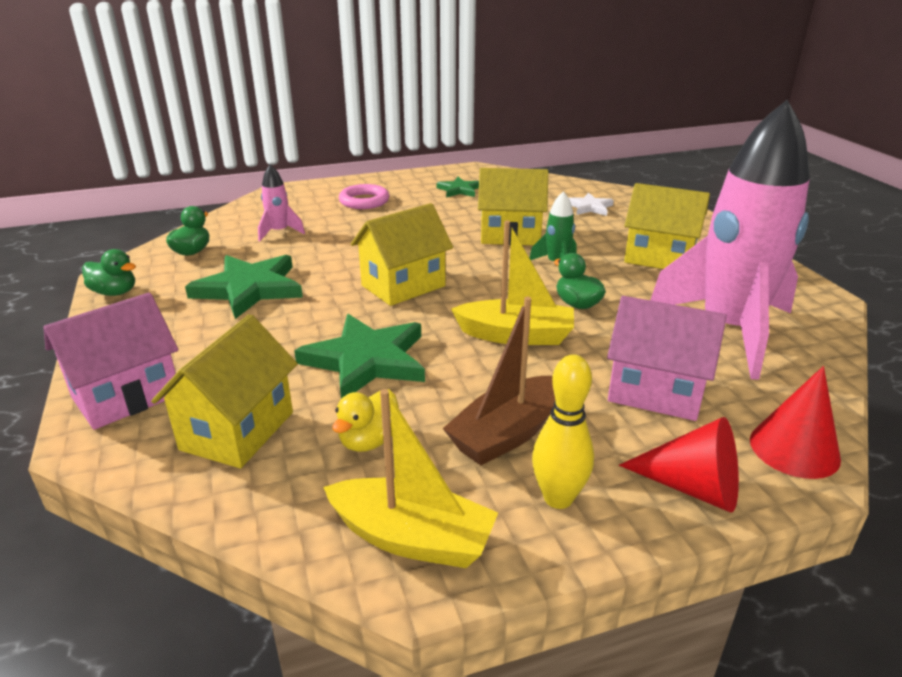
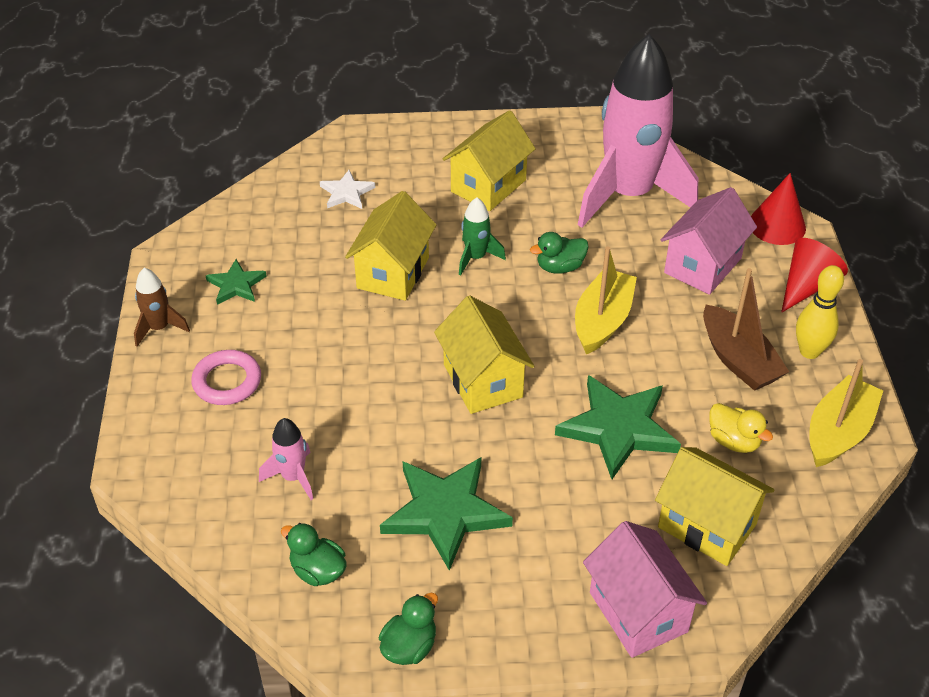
camera: 75 degrees left, 15 degrees up
none -> brown rocket [134,268,190,347]

